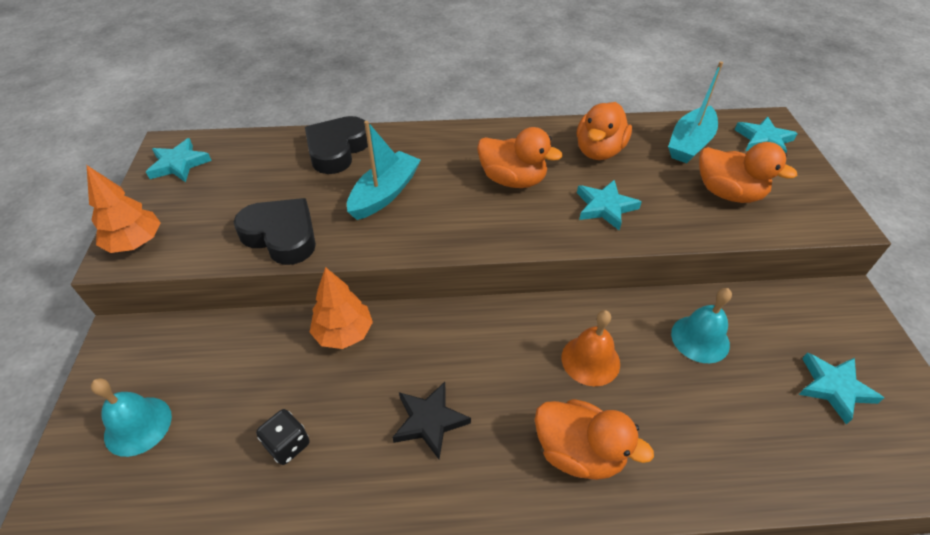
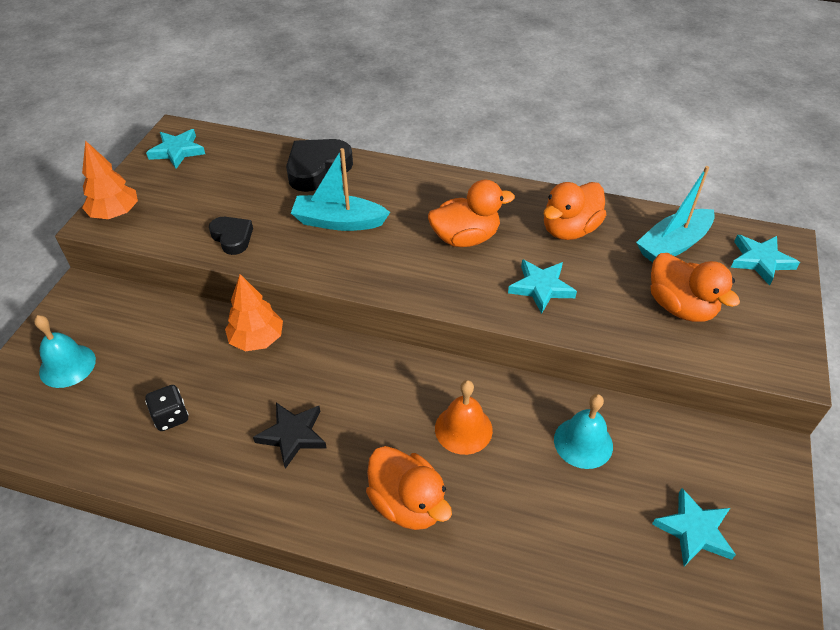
camera: 20 degrees right, 0 degrees up
black heart [234,198,316,265] -> black heart [209,217,253,255], size x0.61
turquoise boat [347,121,421,220] -> turquoise boat turned 135 degrees counterclockwise [291,148,390,231]
orange duck [477,127,563,188] -> orange duck turned 60 degrees counterclockwise [428,180,515,247]

